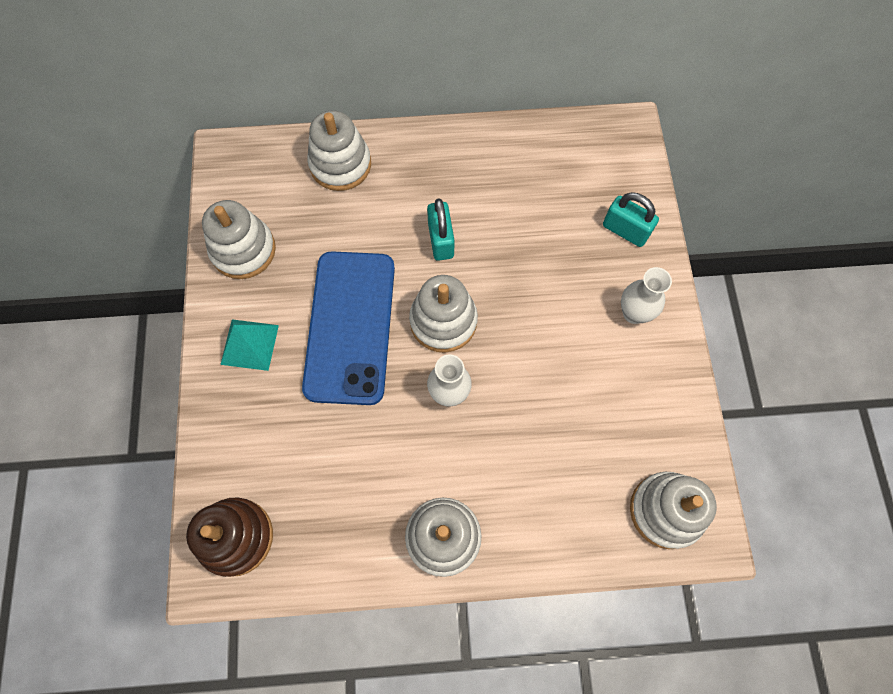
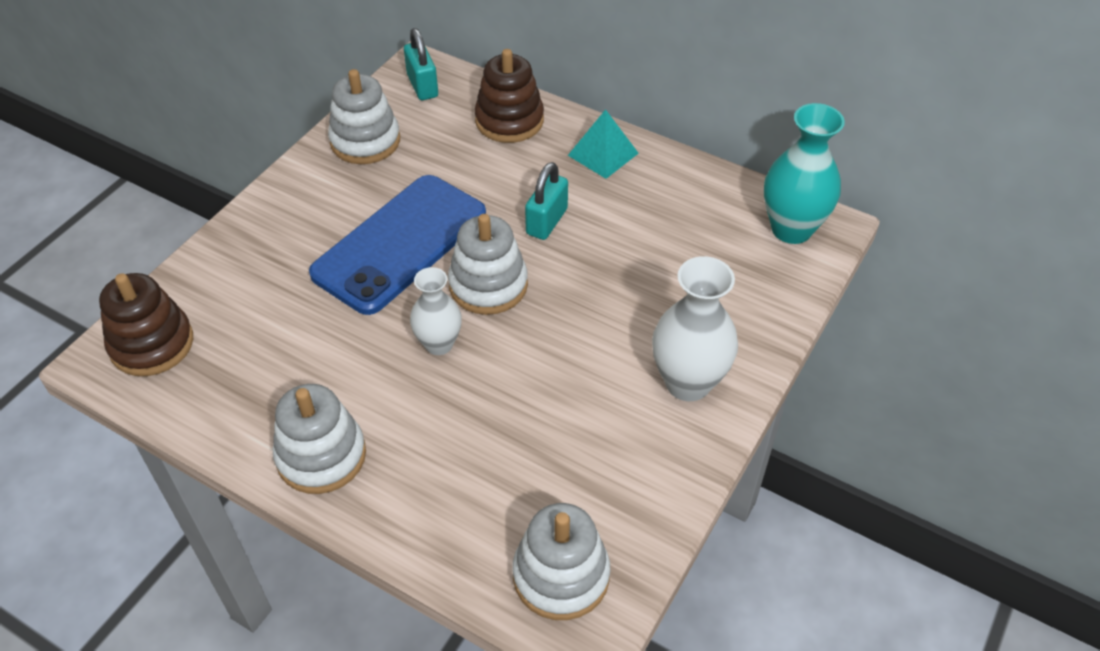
camera: 35 degrees right, 20 degrees down
turquoise pyramid [220,319,279,371] -> turquoise pyramid moved to [568,109,639,179]
white stacking toy [307,111,371,191] -> brown stacking toy [475,49,544,143]
turquoise padlock [603,192,659,247] -> turquoise padlock moved to [404,28,438,100]
white vase [621,267,672,324] -> white vase [652,256,738,401], size x1.58
none -> turquoise vase [764,103,845,244]

